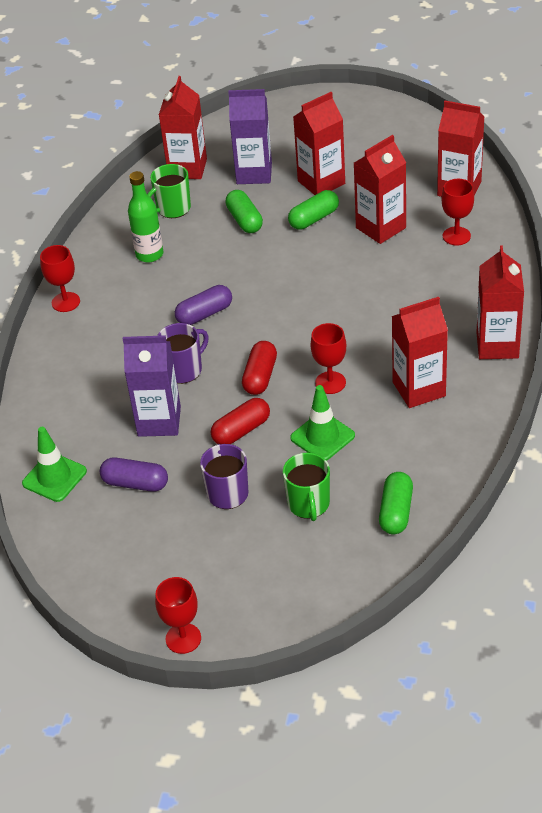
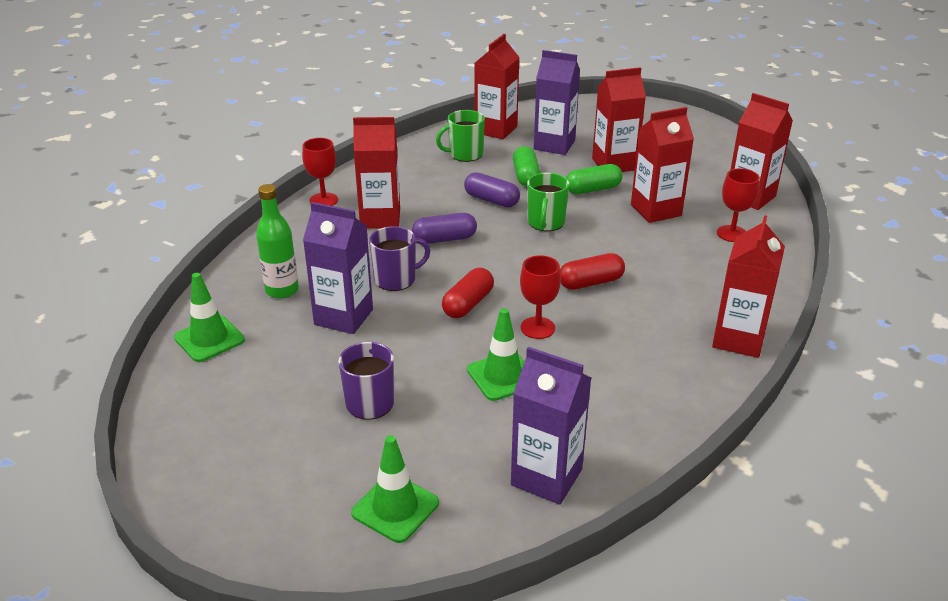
camera: 15 degrees right, 10 degrees down
purple capsule [100,458,168,492] -> purple capsule moved to [464,172,520,207]
green bottle [128,171,163,262] -> green bottle moved to [256,184,299,299]
red goblet [155,577,201,654] -> none
red capsule [211,398,270,444] -> red capsule moved to [560,253,625,290]
green mug [283,452,330,521] -> green mug moved to [527,173,569,231]
green capsule [379,472,413,534] -> purple carton [511,347,591,505]
red carton [392,297,448,408] -> red carton moved to [353,117,400,229]
none -> green traffic cone [351,435,439,543]

